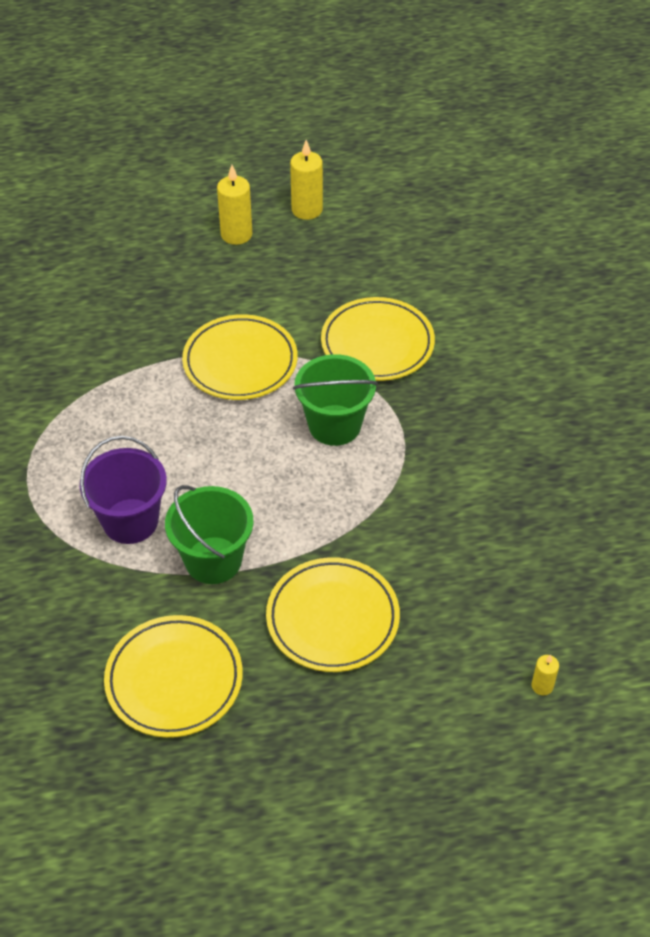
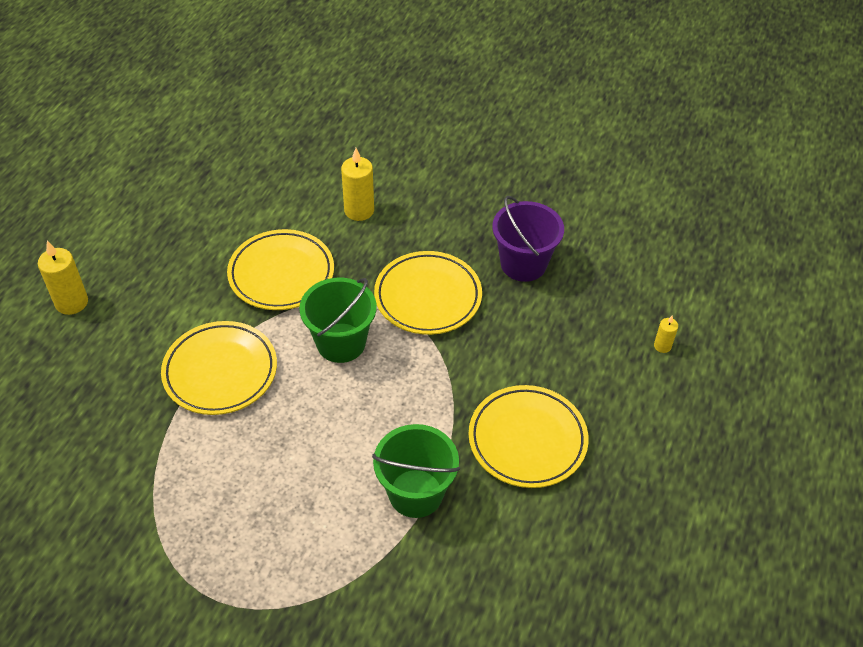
camera: 60 degrees left, 0 degrees up
purple bucket [80,436,167,544] -> purple bucket moved to [492,196,564,282]
yellow plate [104,615,243,738] -> yellow plate moved to [374,251,482,335]
yellow candle [290,140,323,220] -> yellow candle moved to [341,148,374,221]

